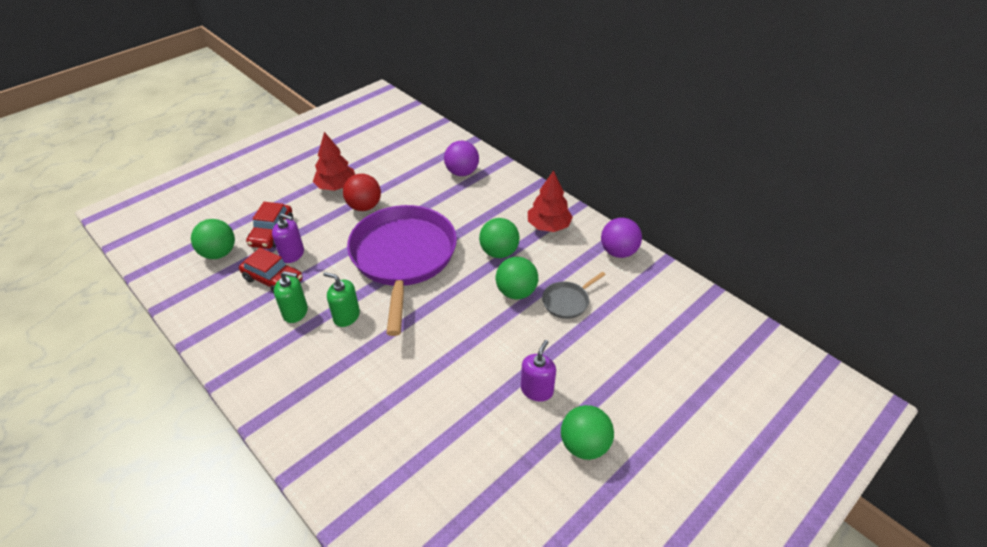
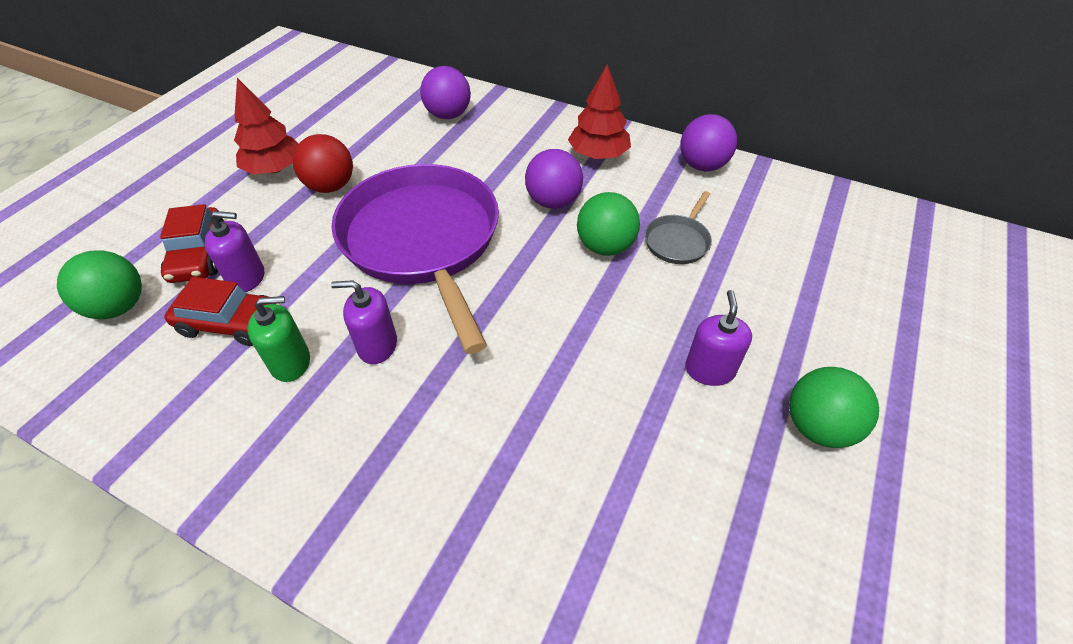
camera: 20 degrees left, 5 degrees up
green soap dispenser [323,272,360,327] -> purple soap dispenser [331,280,397,364]
green ball [479,218,520,258] -> purple ball [525,149,583,209]

